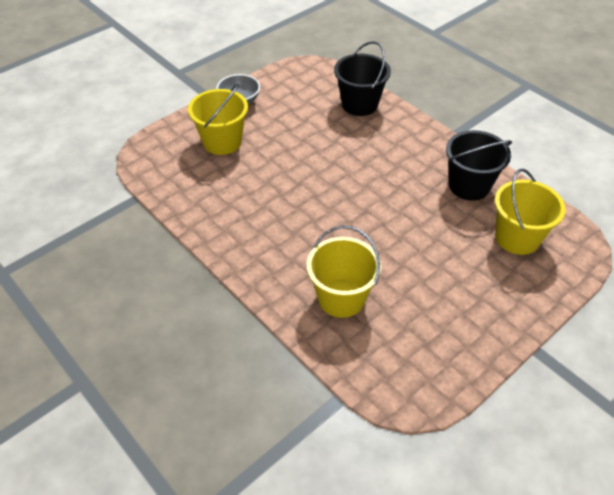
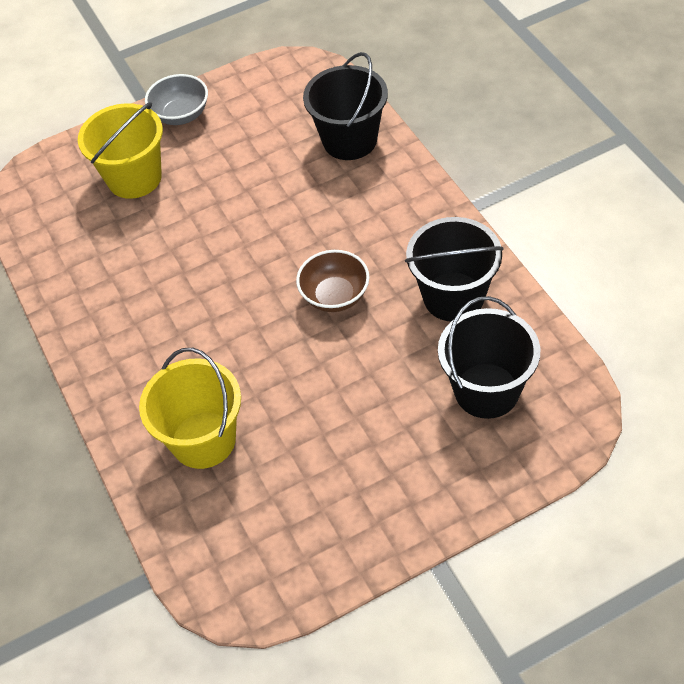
camera: 20 degrees right, 5 degrees up
yellow bucket [495,169,566,255] -> black bucket [438,296,541,419]
none -> brown bowl [296,250,370,312]

